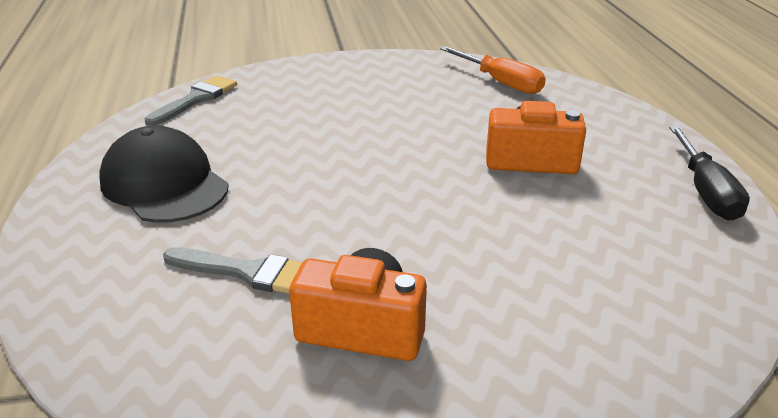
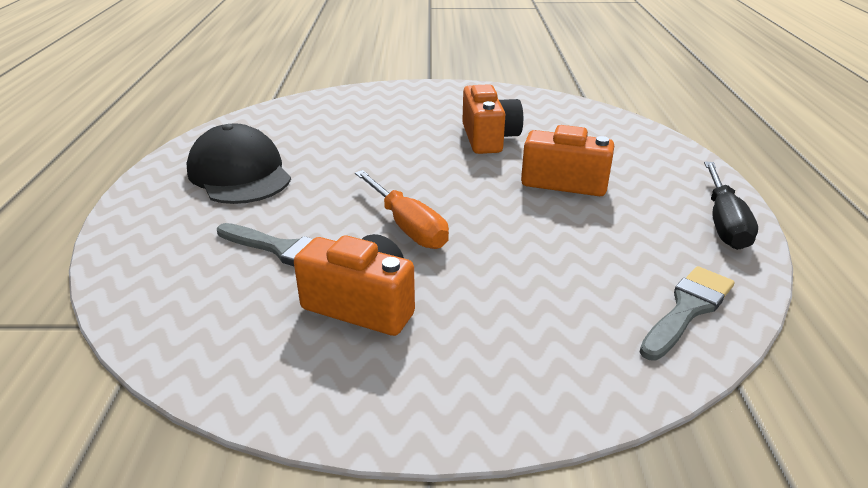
camera: 10 degrees right, 0 degrees up
grey brush [144,75,237,126] -> grey brush moved to [640,266,735,361]
orange screwdriver [440,46,546,94] -> orange screwdriver moved to [355,170,449,249]
none -> orange camera [462,84,523,154]

